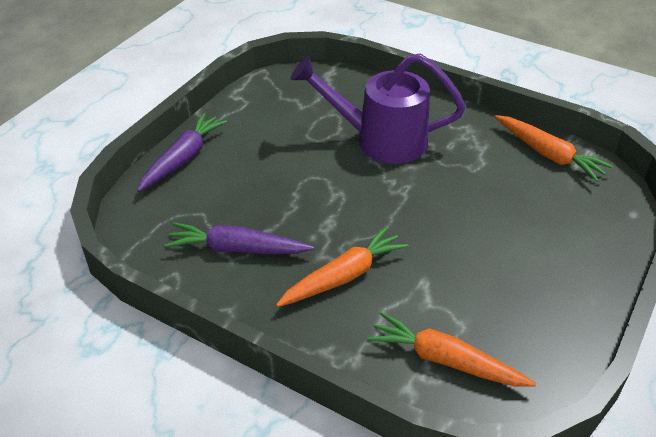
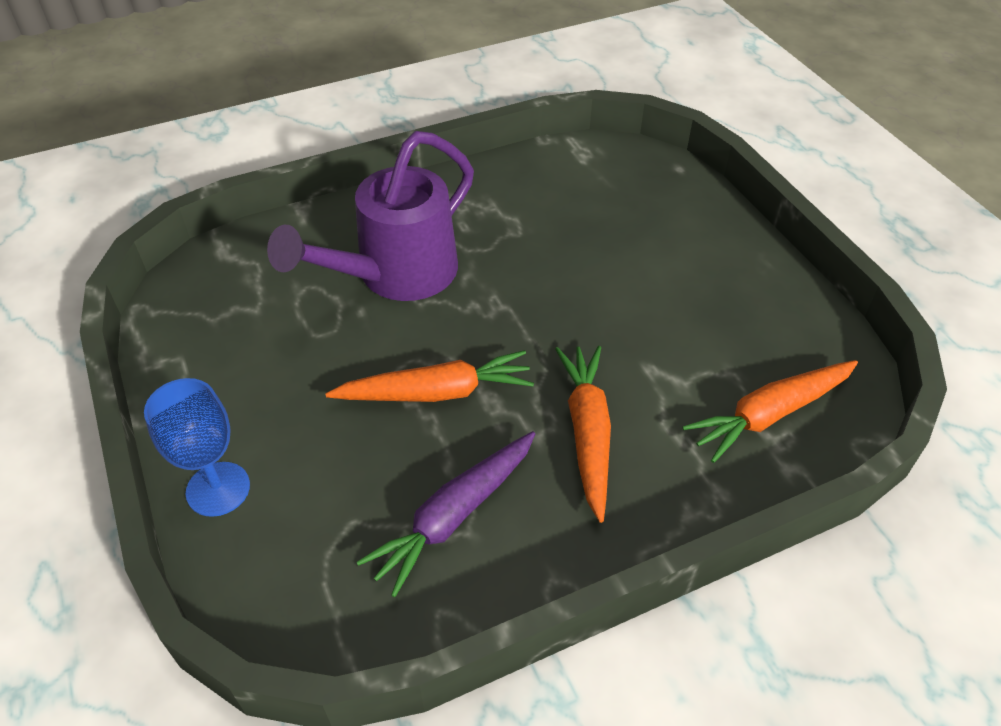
camera: 55 degrees left, 5 degrees up
purple carrot [137,113,227,192] -> blue goblet [144,378,250,517]
orange carrot [495,115,613,181] -> orange carrot moved to [325,350,534,402]

